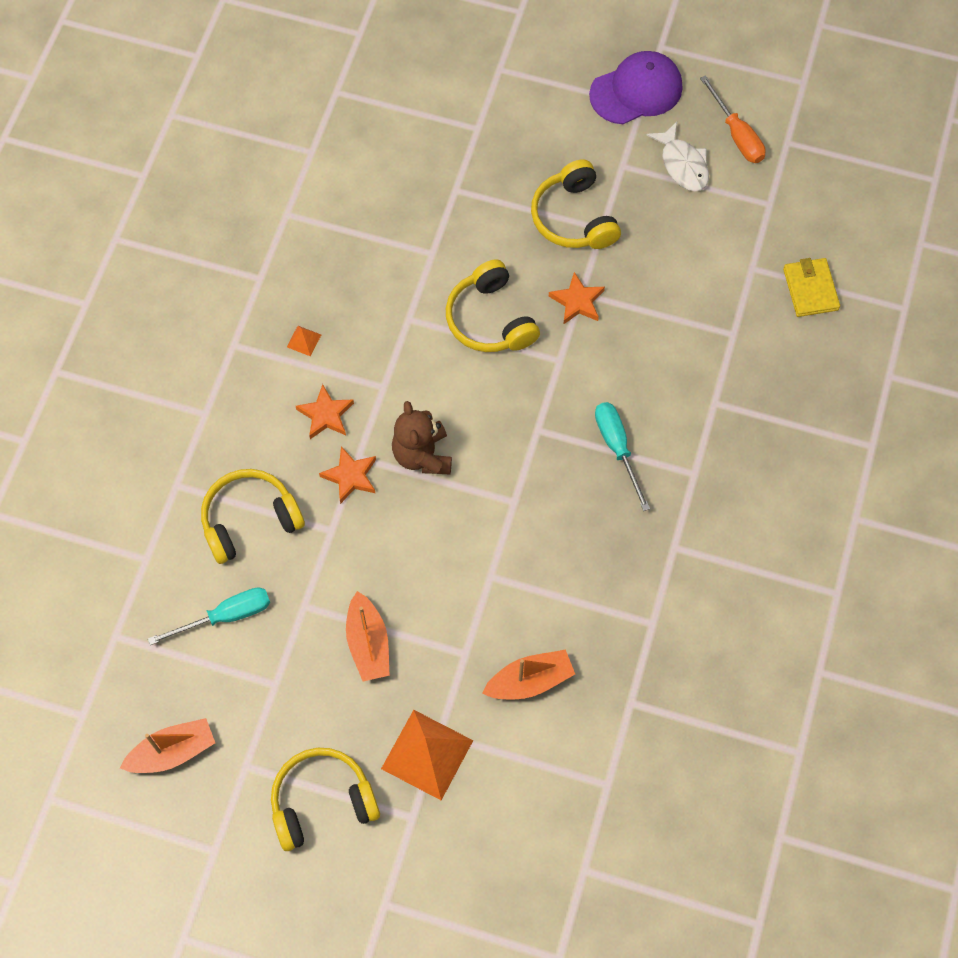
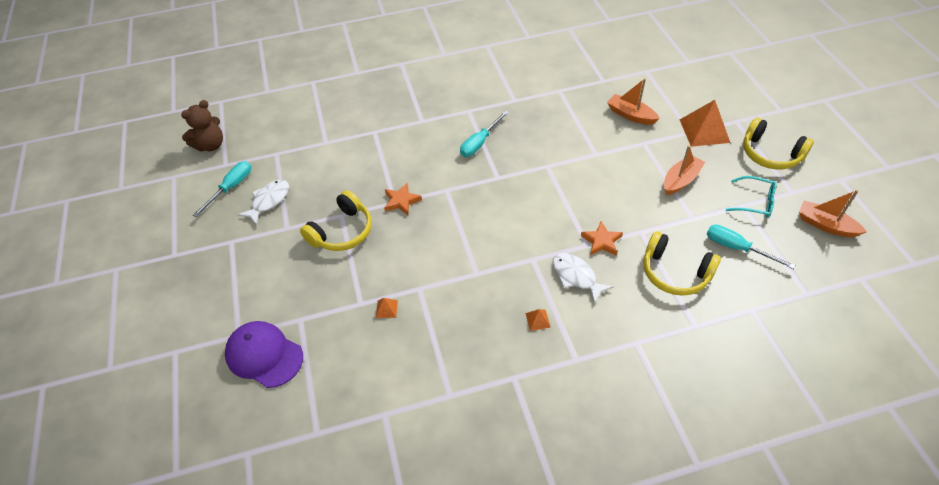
camera: 120 degrees left, 15 degrees down
orange star [296,384,354,439] -> white fish [553,253,613,304]
brown teddy bear [392,401,452,474] -> brown teddy bear moved to [181,100,223,151]
yellow headphones [446,260,540,352] -> none
purple cap [589,51,683,124] -> purple cap moved to [225,321,303,388]
orange screwdriver [700,75,766,163] -> turquoise screwdriver [193,161,251,217]
yellow wallet [783,258,840,317] -> none
none -> orange pyramid [376,298,398,318]
none -> turquoise glasses [726,176,776,218]

